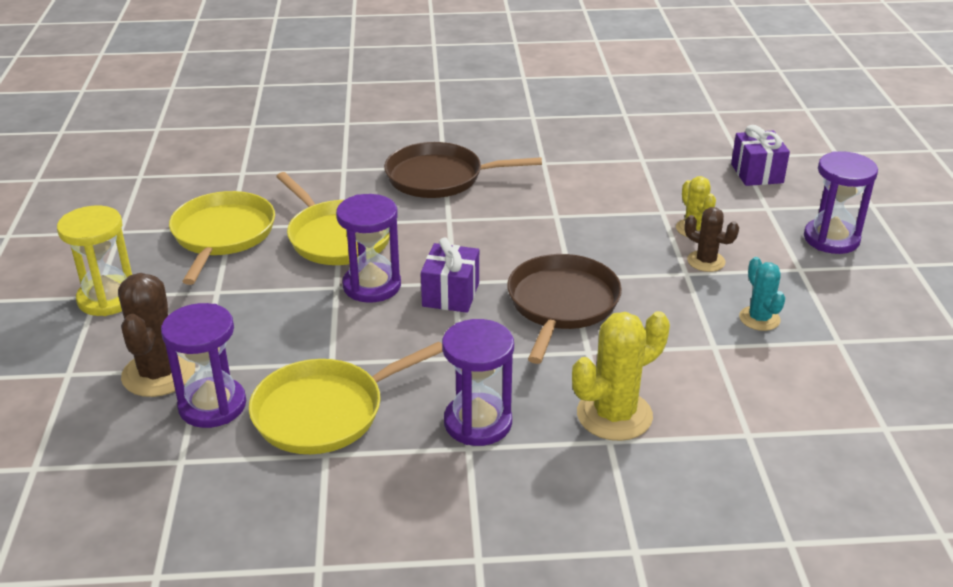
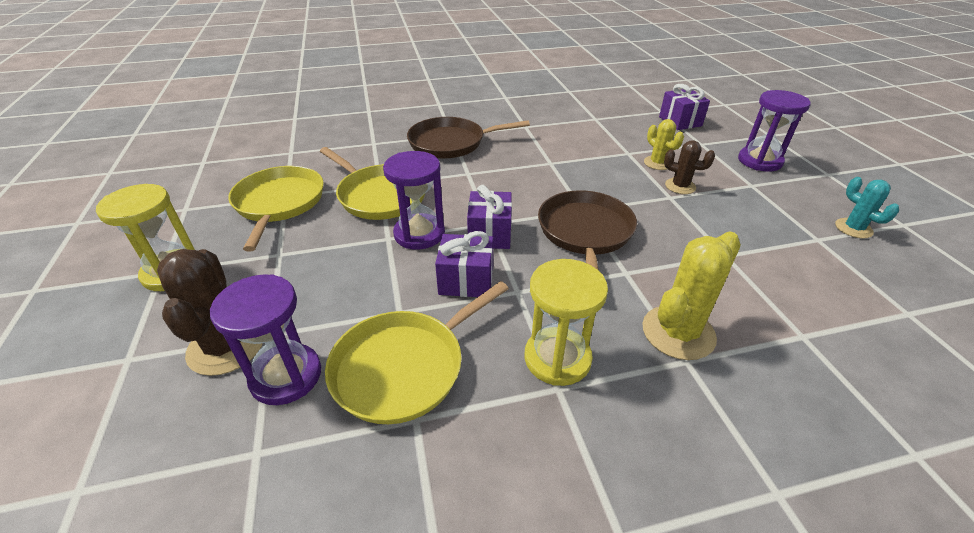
camera: 10 degrees left, 5 degrees up
purple hourglass [442,319,514,446] -> yellow hourglass [524,259,608,386]
turquoise cactus [739,257,785,331] -> turquoise cactus moved to [835,177,899,238]
none -> purple gift [435,231,493,297]

